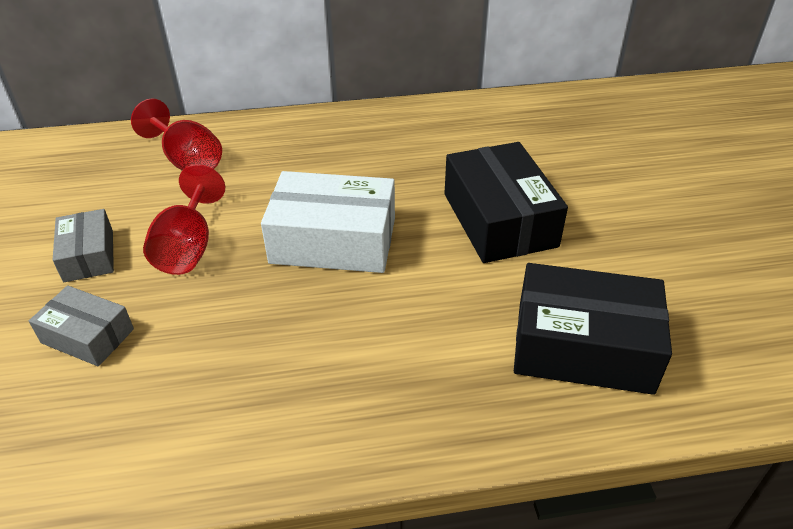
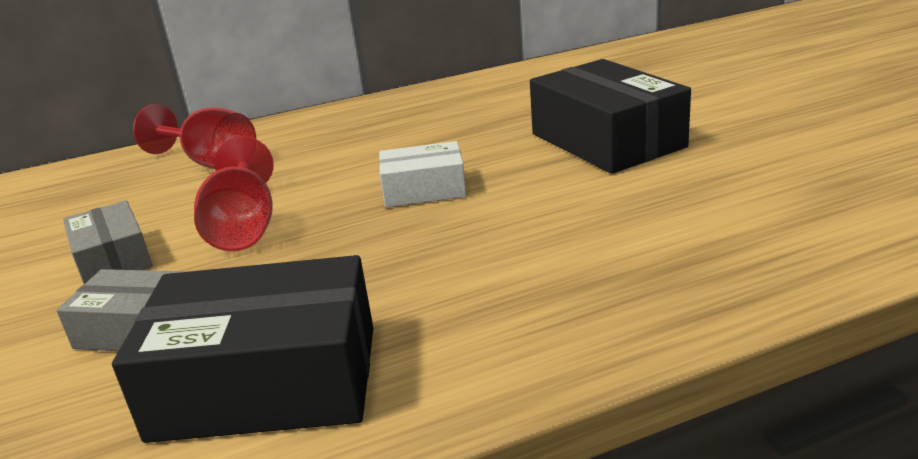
camera: 10 degrees left, 15 degrees down
white box [261,171,395,273] -> white box [379,141,467,207], size x0.56
black box [514,263,672,395] -> black box moved to [112,255,373,443]

